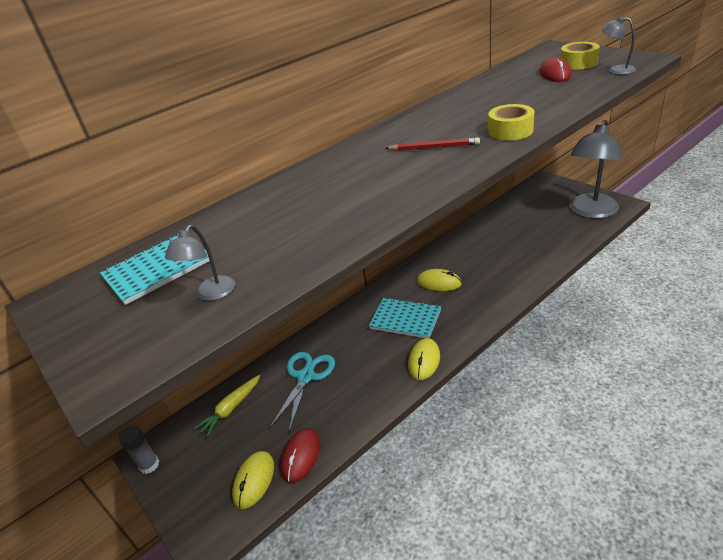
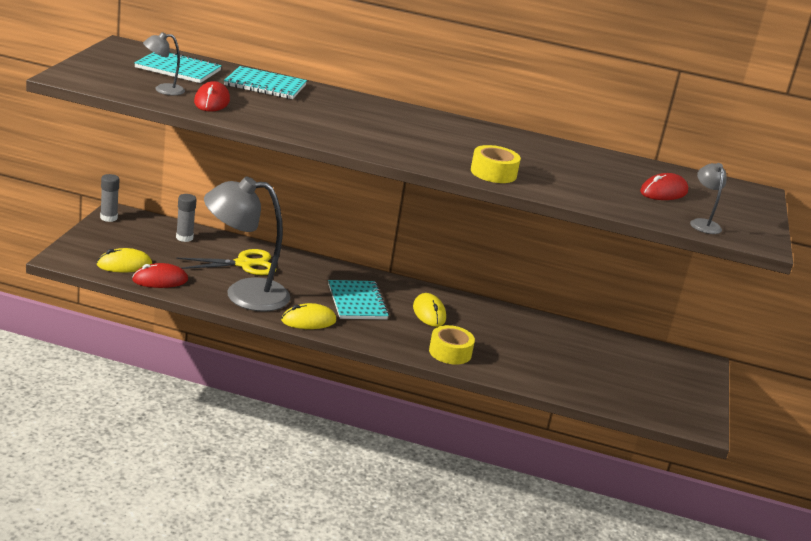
camera: 45 degrees right, 10 degrees down
yellow carrot [194,375,260,437] -> grey glue stick [176,194,197,242]
turquoise scissors [270,352,335,432] -> yellow scissors [176,249,277,275]
red pencil [385,137,480,151] -> none
yellow tape [560,42,600,69] -> yellow tape moved to [429,325,475,365]
grey lamp [569,120,622,219] -> grey lamp moved to [204,177,290,312]
none -> red mouse [194,81,230,112]
none -> turquoise notebook [224,66,307,99]

